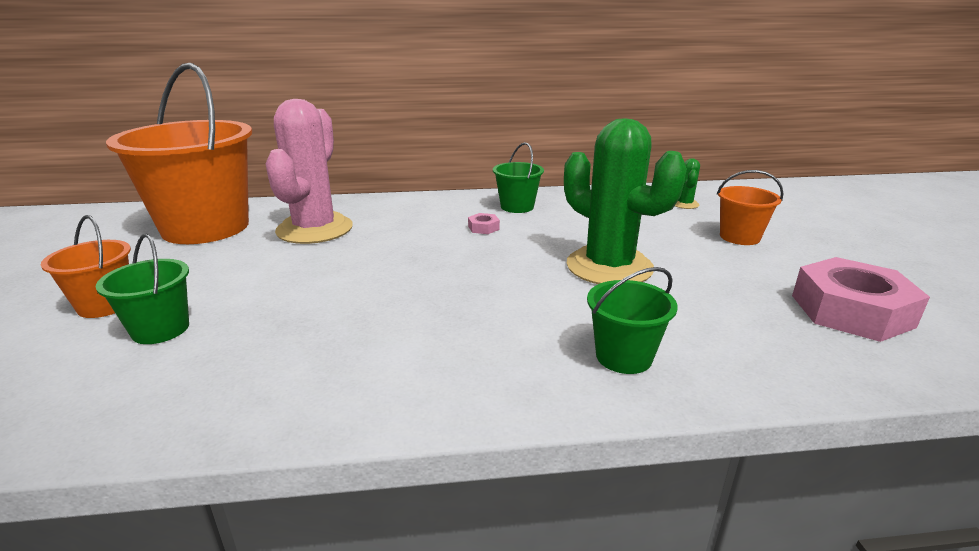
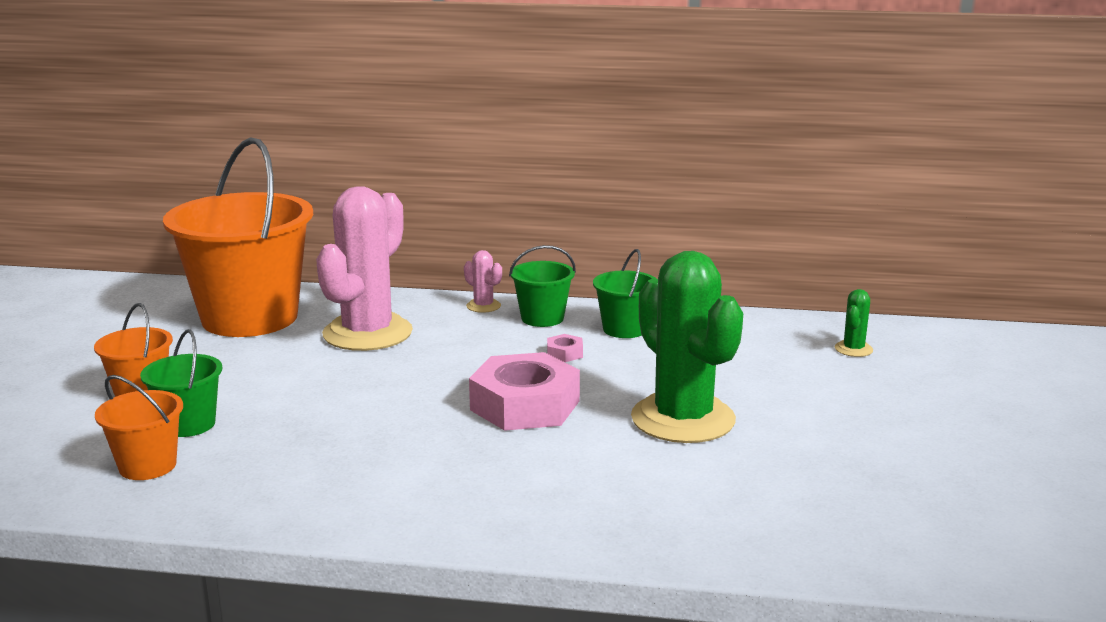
camera: 15 degrees right, 5 degrees down
green bucket [587,267,678,374] -> green bucket moved to [509,245,576,327]
orange bucket [717,170,784,245] -> orange bucket moved to [95,375,183,480]
pink nut [792,257,930,342] -> pink nut moved to [469,352,580,431]
none -> pink cactus [464,250,502,313]

